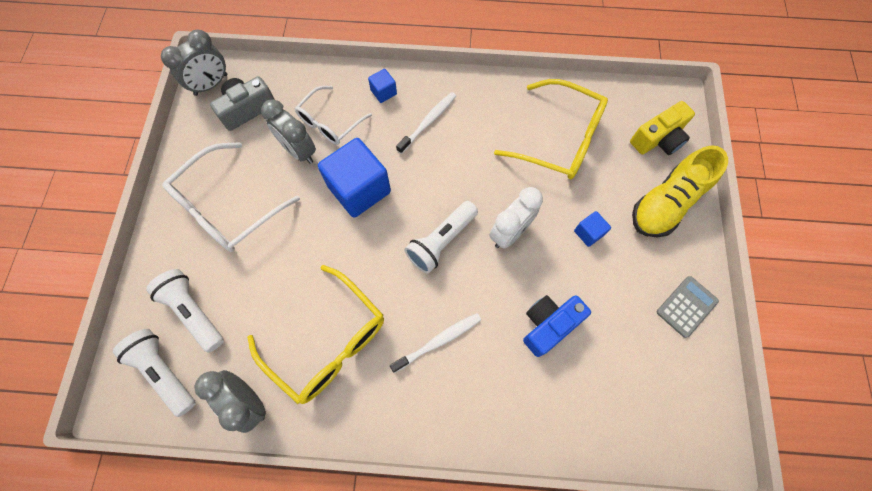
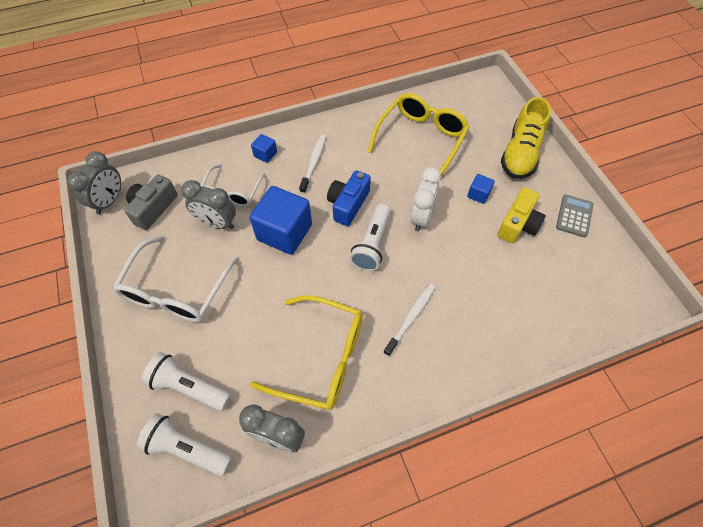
camera: 25 degrees left, 10 degrees down
yellow glasses [494,79,608,179] -> yellow glasses turned 60 degrees counterclockwise [368,93,470,176]
blue camera [523,295,591,357] -> blue camera moved to [327,170,371,226]
yellow camera [630,101,695,155] -> yellow camera moved to [497,187,546,243]

